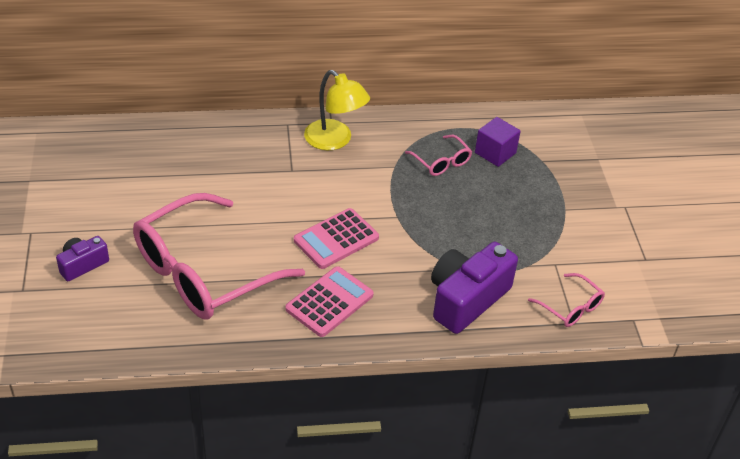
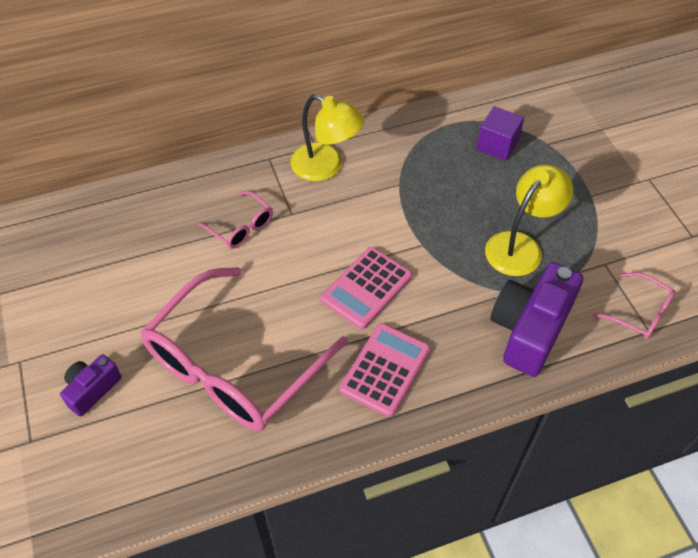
camera: 10 degrees left, 10 degrees up
pink glasses [405,135,472,176] -> pink glasses moved to [197,191,273,249]
none -> yellow lamp [485,164,573,276]

